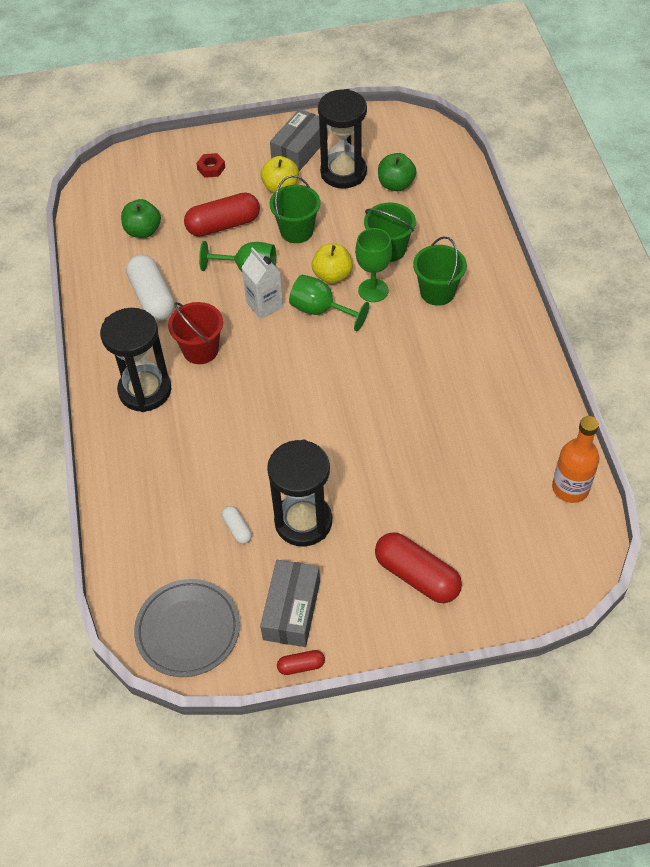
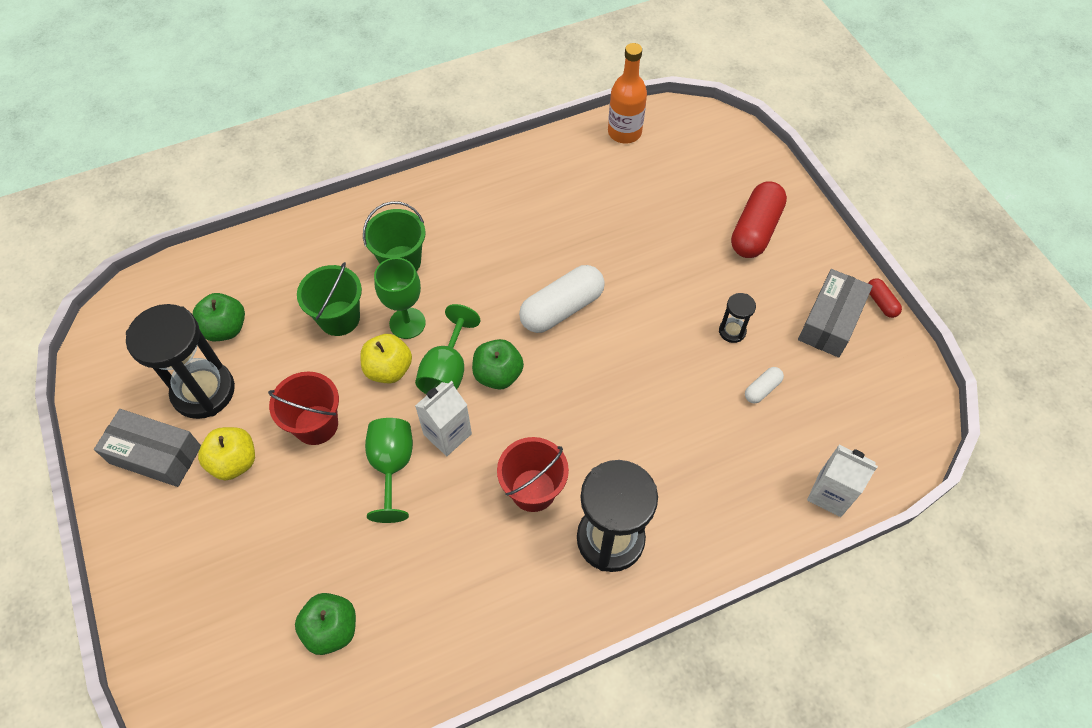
camera: 105 degrees left, 5 degrees up
white capsule [126,255,175,321] -> white capsule moved to [519,265,605,333]
grey plate [134,579,240,677] -> none
red capsule [184,192,260,237] -> none
red nut [196,153,225,178] -> none
grey box [260,560,320,647] -> grey box turned 60 degrees counterclockwise [798,269,873,358]
black hourglass [267,439,332,546] -> black hourglass [719,293,756,343], size x0.45
green bucket [270,175,320,243] -> red bucket [268,372,339,445]
none -> green apple [472,339,524,389]
none -> white carton [807,445,878,517]

